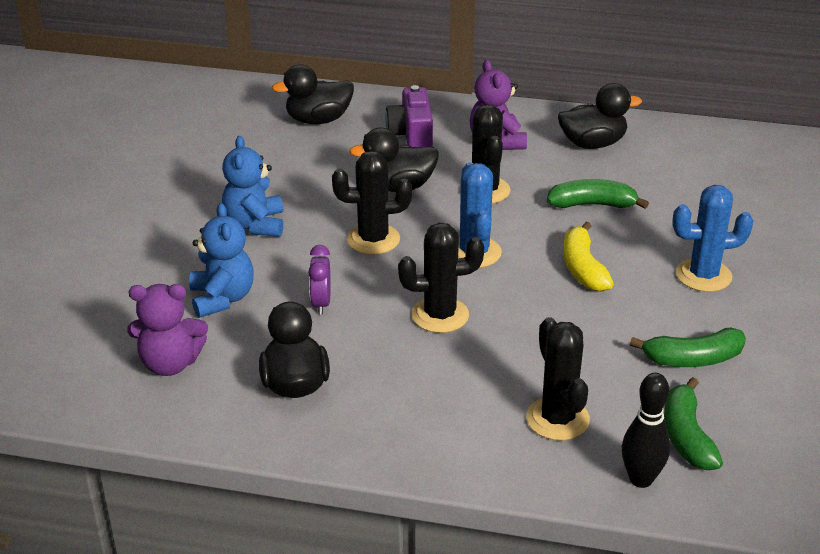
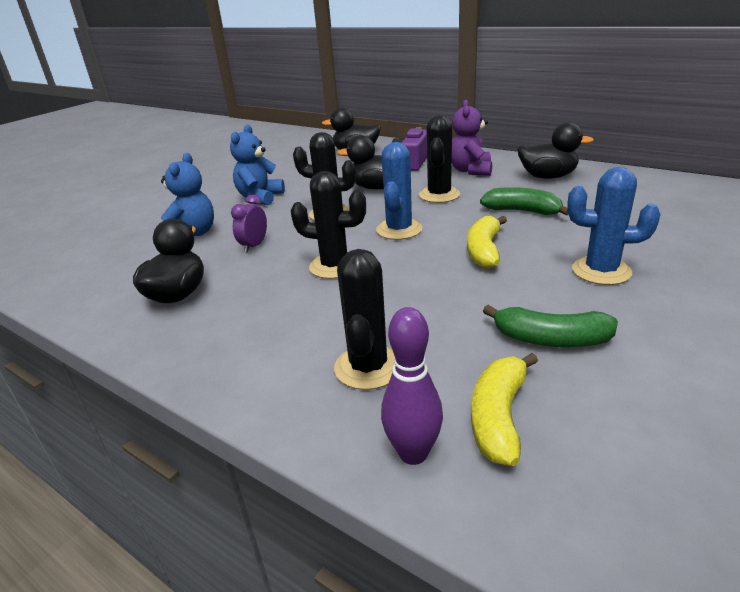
camera: 25 degrees right, 5 degrees down
purple teddy bear [127,284,208,376] -> none
black bowling pin [622,373,670,488] -> purple bowling pin [381,307,443,465]
green banana [664,377,723,470] -> yellow banana [471,353,538,466]

